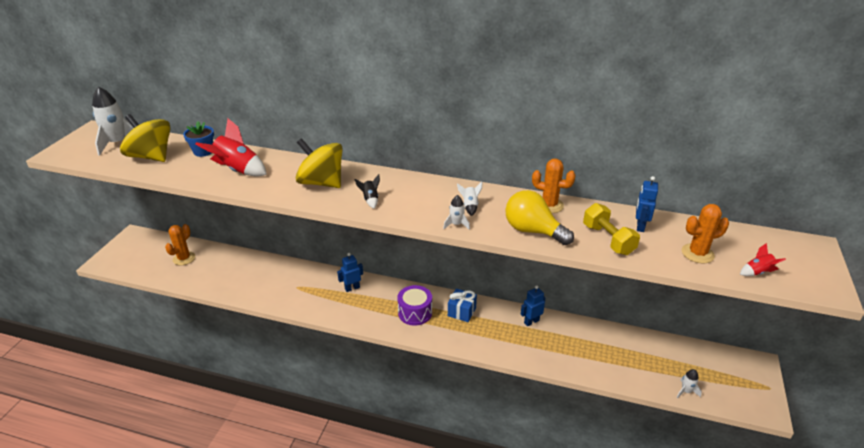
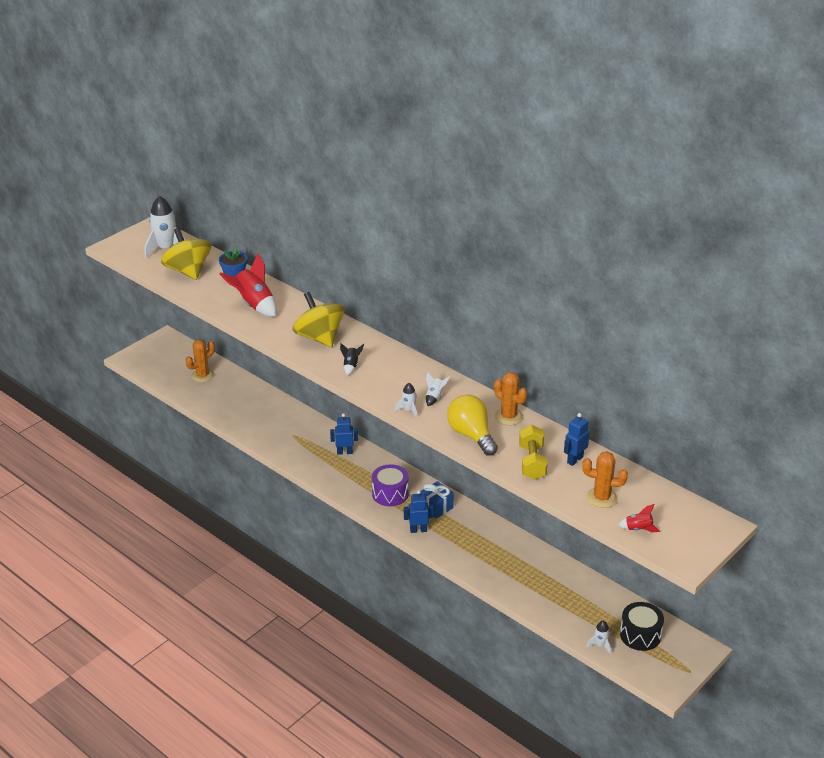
camera: 25 degrees right, 0 degrees up
blue robot [521,285,546,326] -> blue robot moved to [404,490,433,533]
none -> black drum [620,602,664,651]

